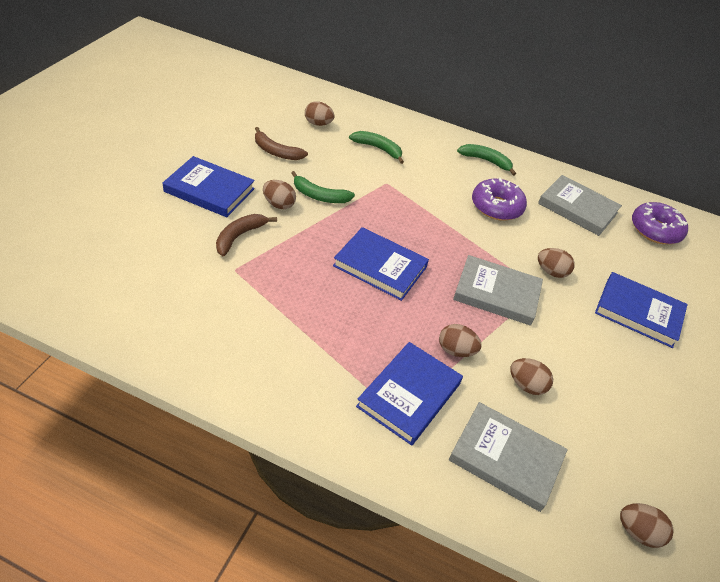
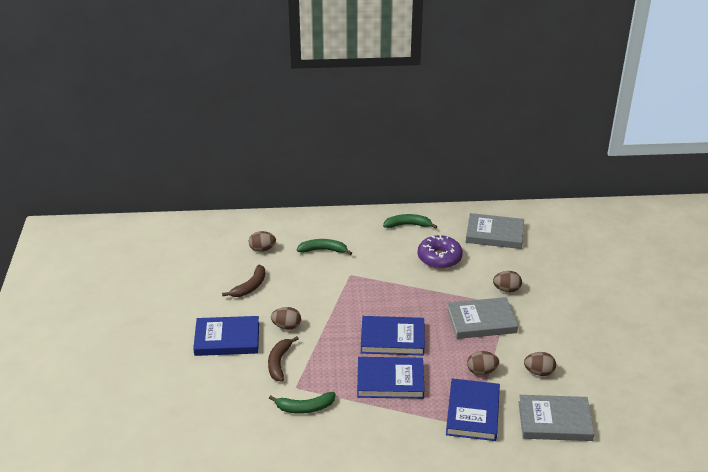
camera: 20 degrees left, 10 degrees down
brown banana [255,127,308,160] -> brown banana turned 60 degrees counterclockwise [222,265,265,297]
green banana [291,171,355,203] -> green banana moved to [269,392,335,414]
blue book [595,272,688,348] -> blue book moved to [357,357,425,399]
brown egg [620,503,674,548] -> none
purple donut [632,202,688,244] -> none

